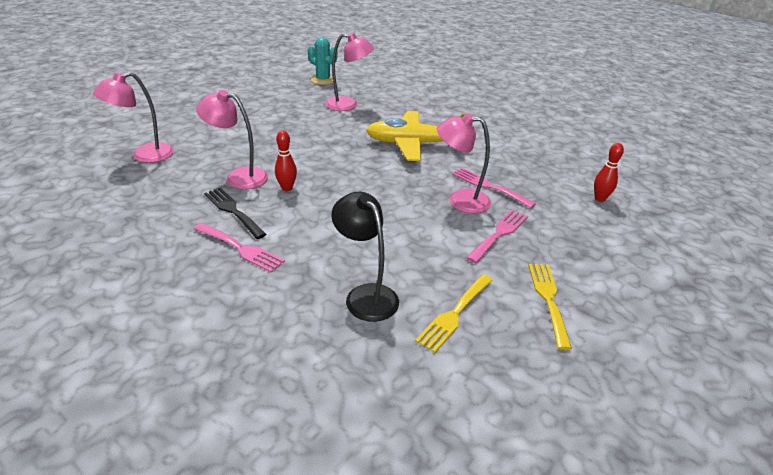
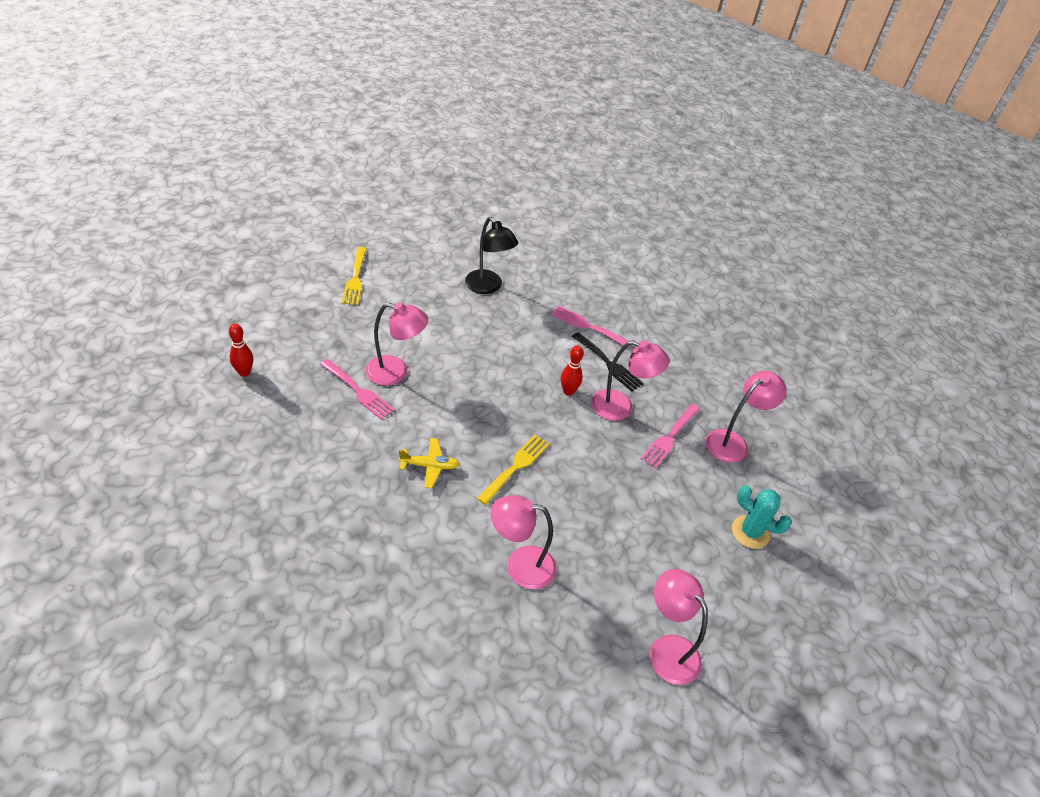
camera: 175 degrees right, 10 degrees up
turquoise cactus [308,37,338,85] -> turquoise cactus moved to [732,485,792,549]
yellow plane [366,111,471,161] -> yellow plane [399,438,459,488], size x0.47
yellow fork [415,274,493,353] -> yellow fork moved to [477,435,549,505]
pink fork [467,209,528,263] -> pink fork moved to [640,404,700,468]
none -> pink lamp [650,569,708,685]

